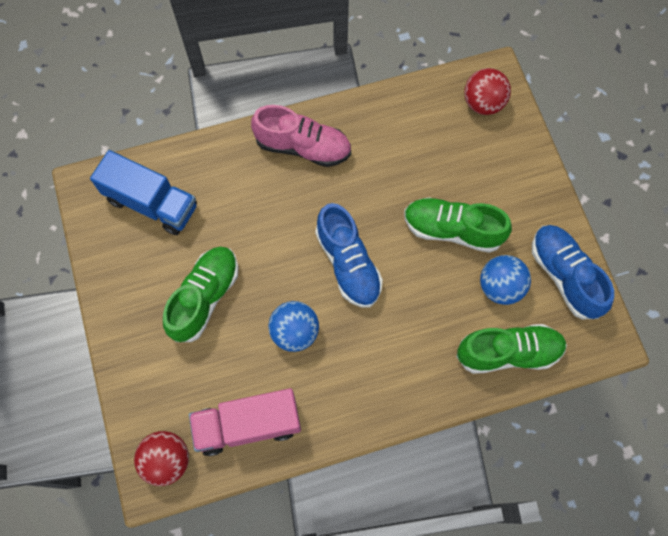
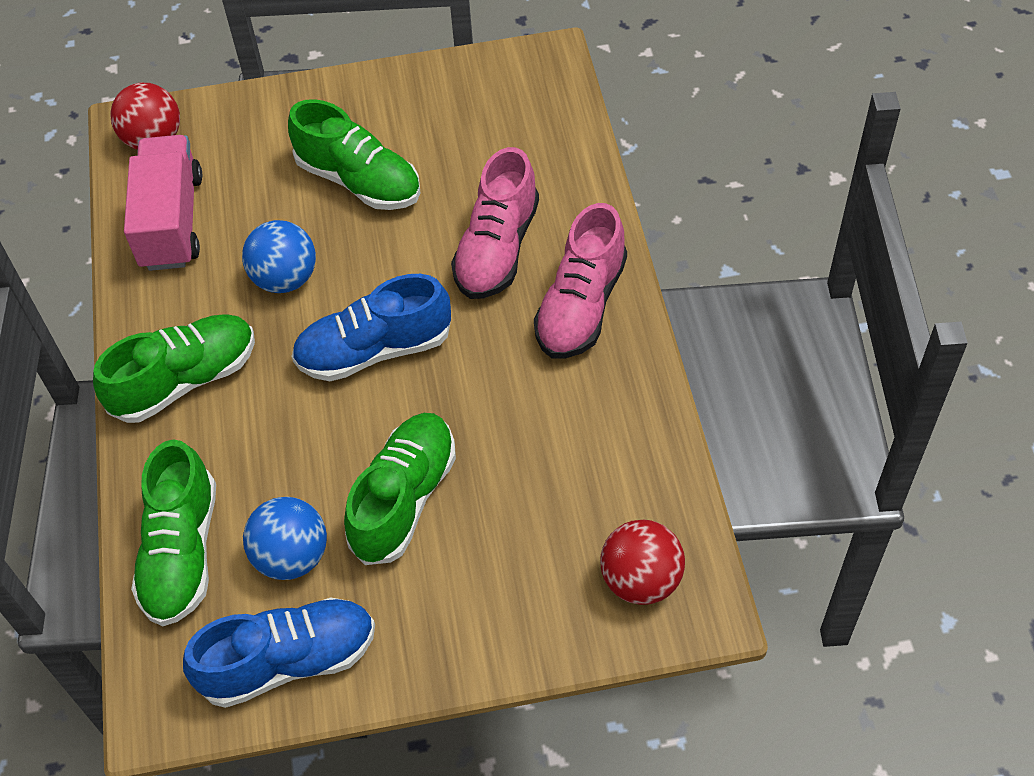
camera: 100 degrees right, 15 degrees down
blue truck [90,150,197,235] -> none
none -> green shoe [93,315,255,423]
none -> pink shoe [451,147,539,299]

